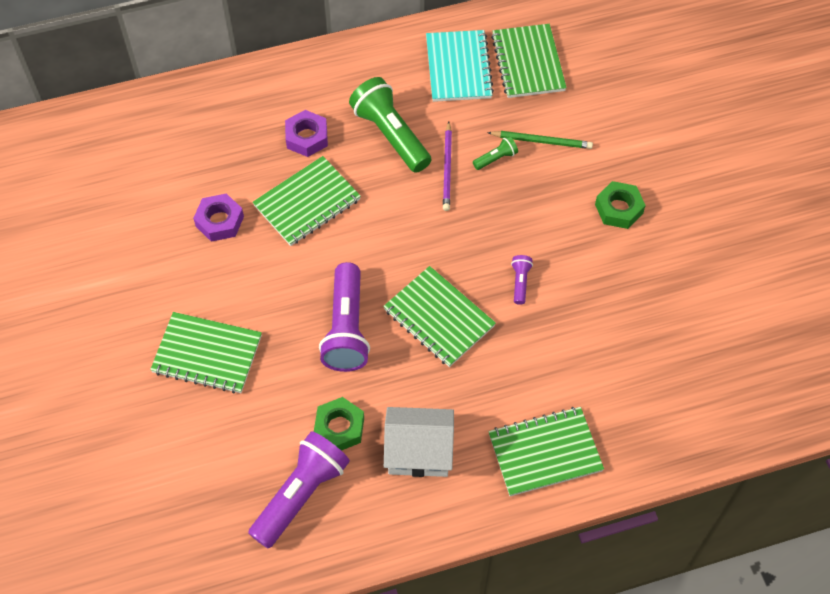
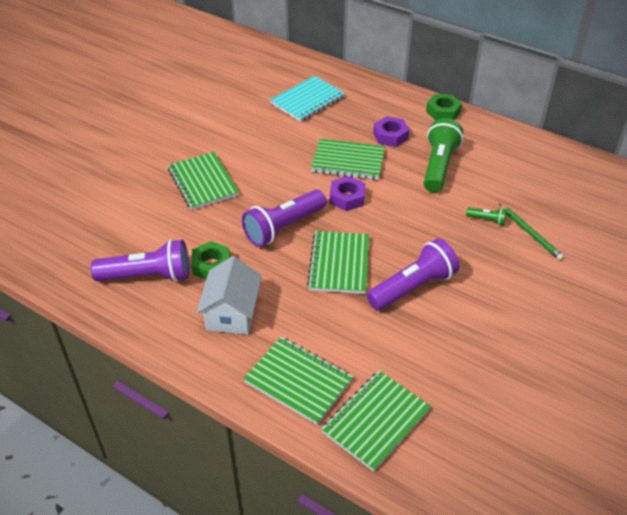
camera: 50 degrees right, 15 degrees down
purple nut [193,193,244,242] -> purple nut moved to [330,176,365,211]
white house [384,407,454,477] -> white house turned 45 degrees clockwise [196,256,262,335]
turquoise notebook [426,30,494,102] -> turquoise notebook moved to [270,76,345,122]
purple pencil [443,121,452,211] -> none
green notebook [491,24,567,98] -> green notebook moved to [321,371,431,472]
purple flashlight [511,255,533,305] -> purple flashlight [367,238,459,311], size x2.24
green nut [595,181,646,229] -> green nut moved to [426,94,462,121]

